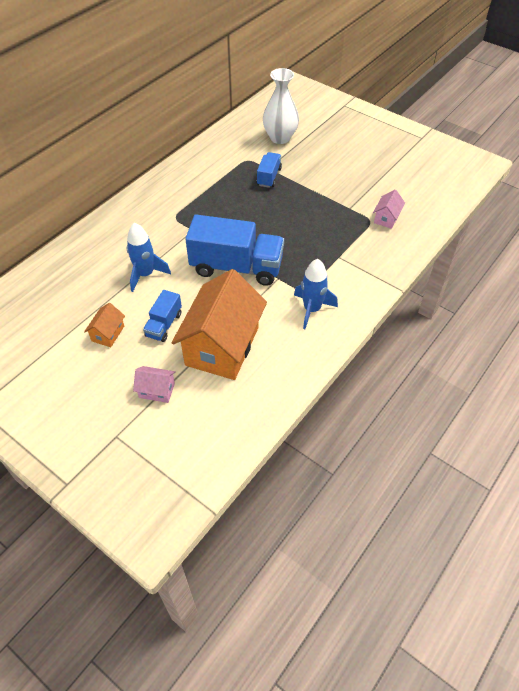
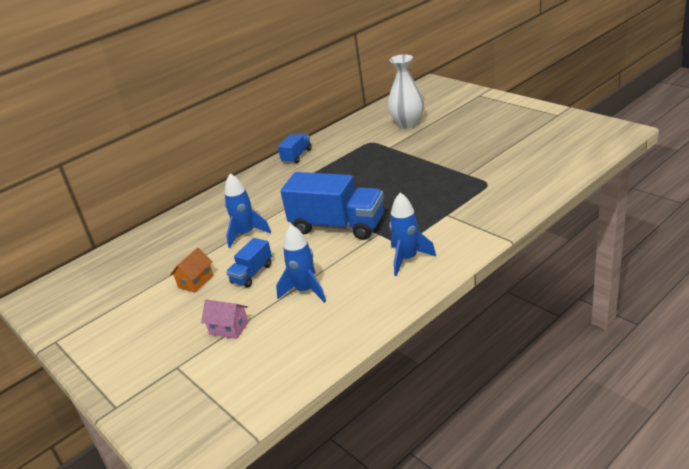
camera: 15 degrees right, 20 degrees down
orange house [171,269,267,380] -> blue rocket [276,225,326,303]
blue truck [257,152,282,188] -> blue truck moved to [278,134,311,163]
pink house [373,190,405,229] -> none

